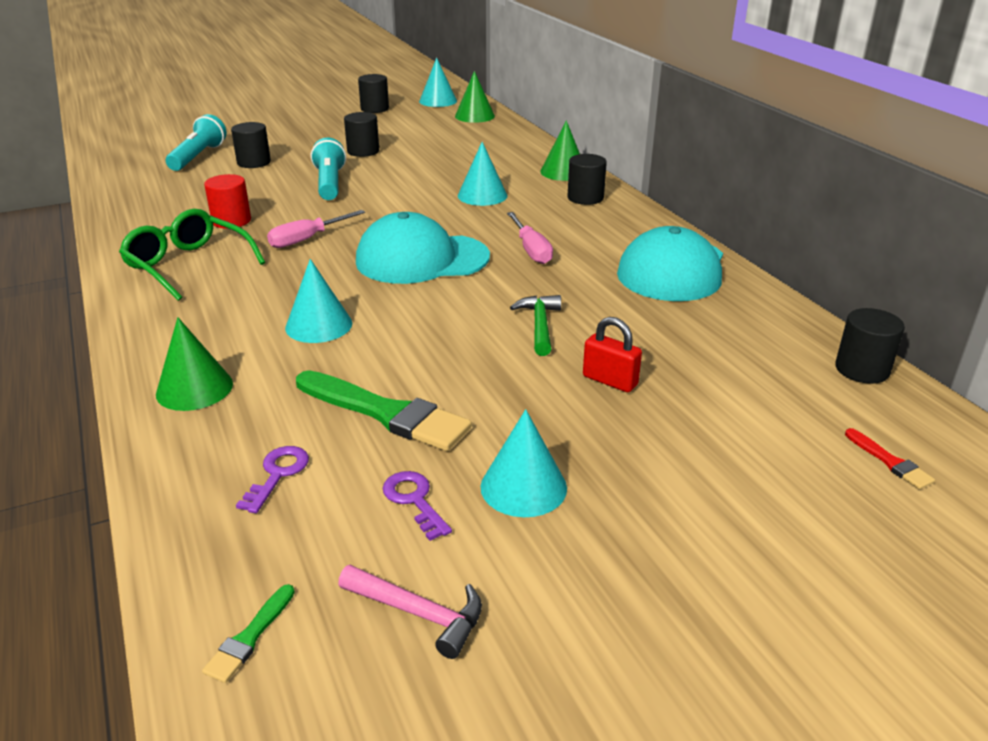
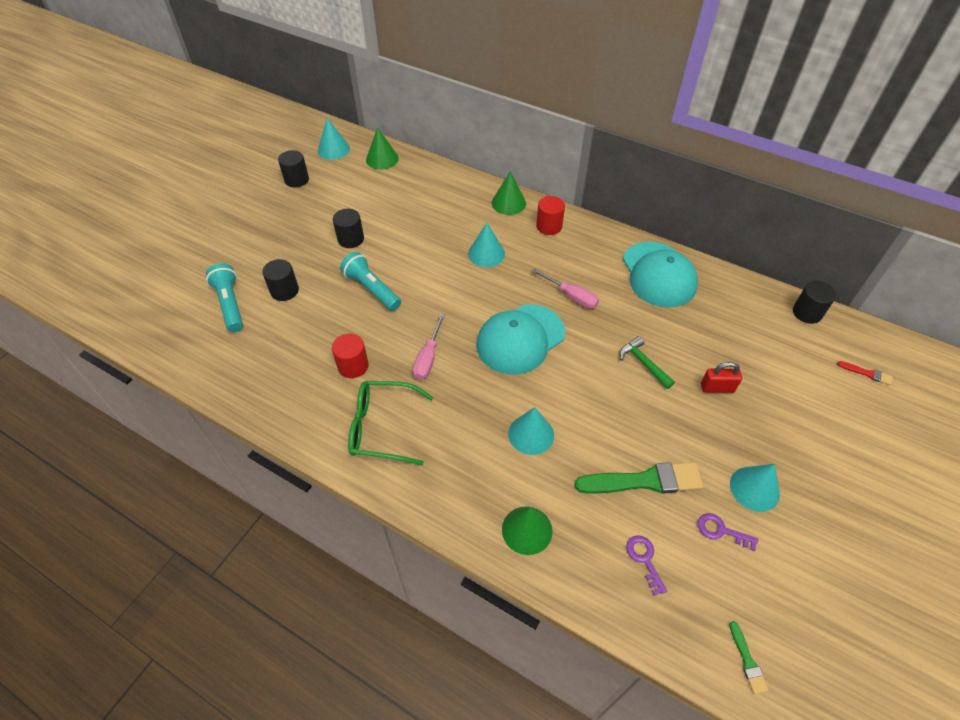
camera: 35 degrees left, 20 degrees up
pink hammer [338,565,482,659] -> none
black cylinder [568,154,607,205] -> red cylinder [536,196,565,235]

